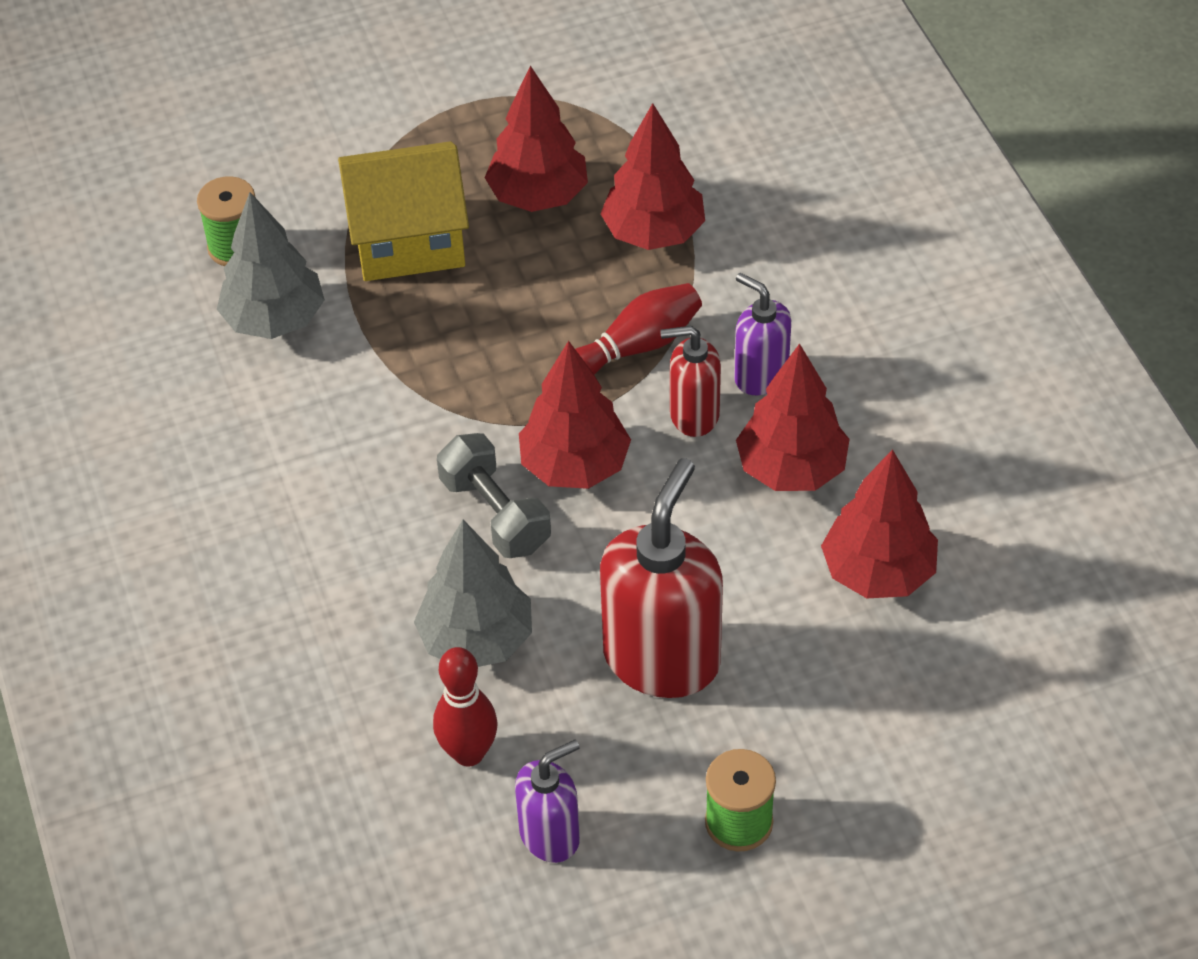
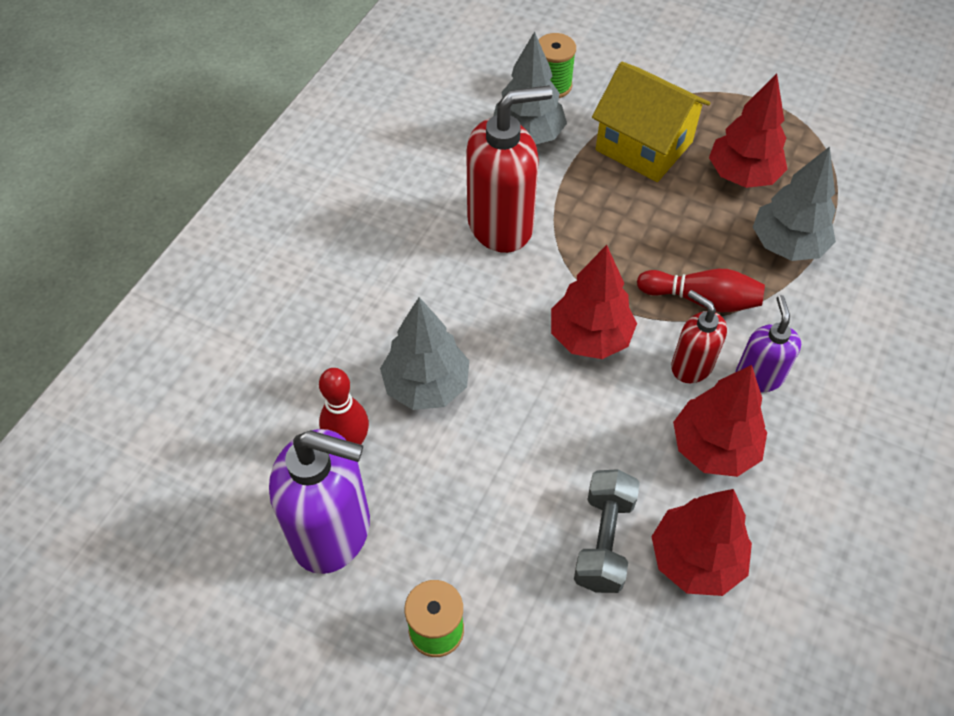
camera: 45 degrees right, 5 degrees up
grey dumbbell [437,433,551,558] -> grey dumbbell moved to [574,469,640,593]
purple soap dispenser [515,740,580,863] -> purple soap dispenser [269,429,370,574], size x1.79
red soap dispenser [600,458,723,698] -> red soap dispenser moved to [466,85,552,253]
red tree [601,103,705,250] -> grey tree [753,146,836,261]

